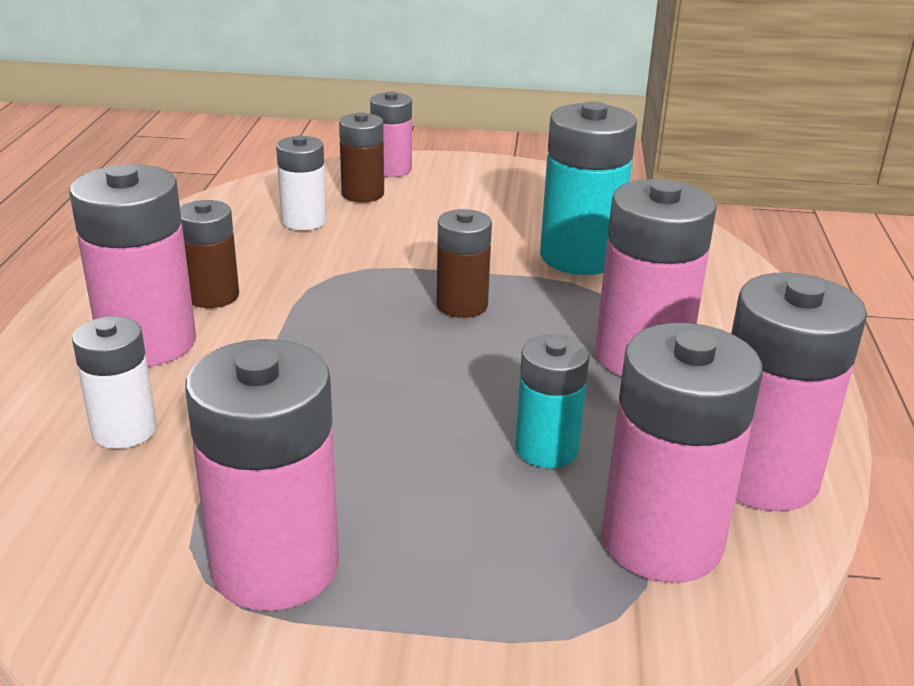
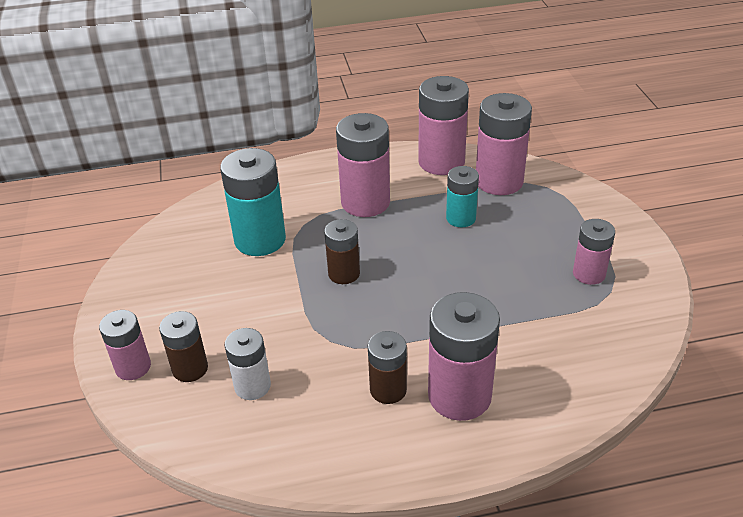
camera: 105 degrees left, 10 degrees up
white battery [72,316,157,449] -> none
pink battery [185,339,339,611] -> pink battery [573,219,615,285], size x0.59

